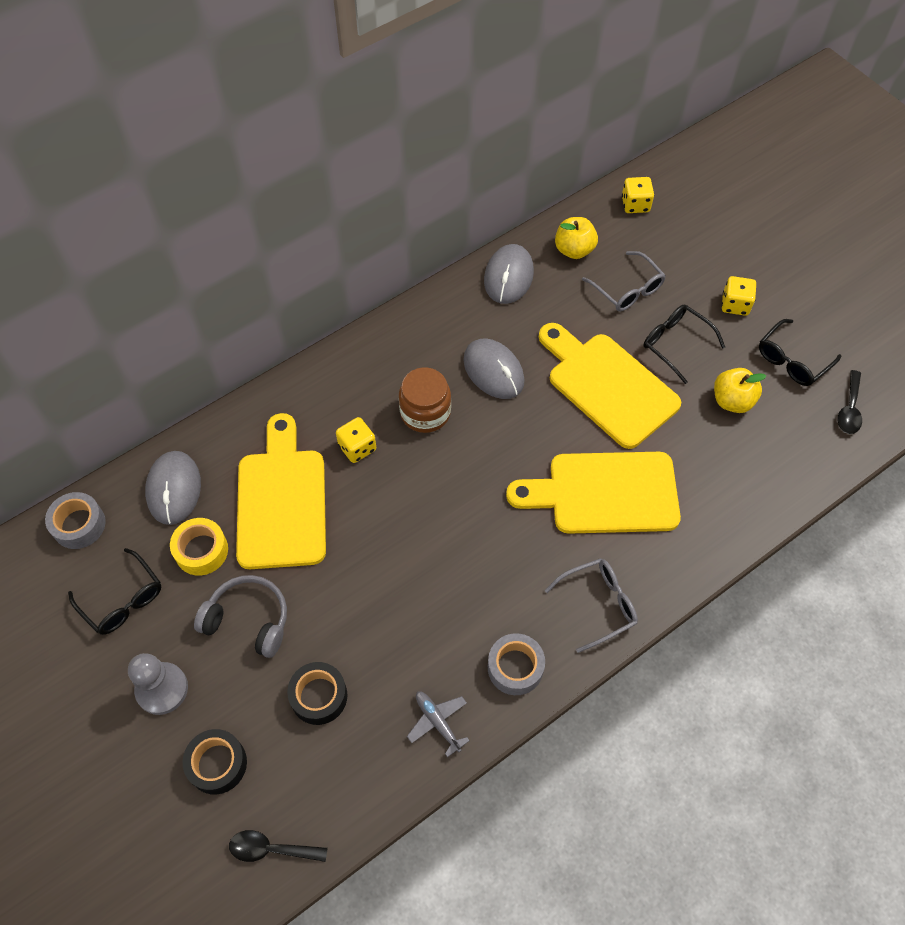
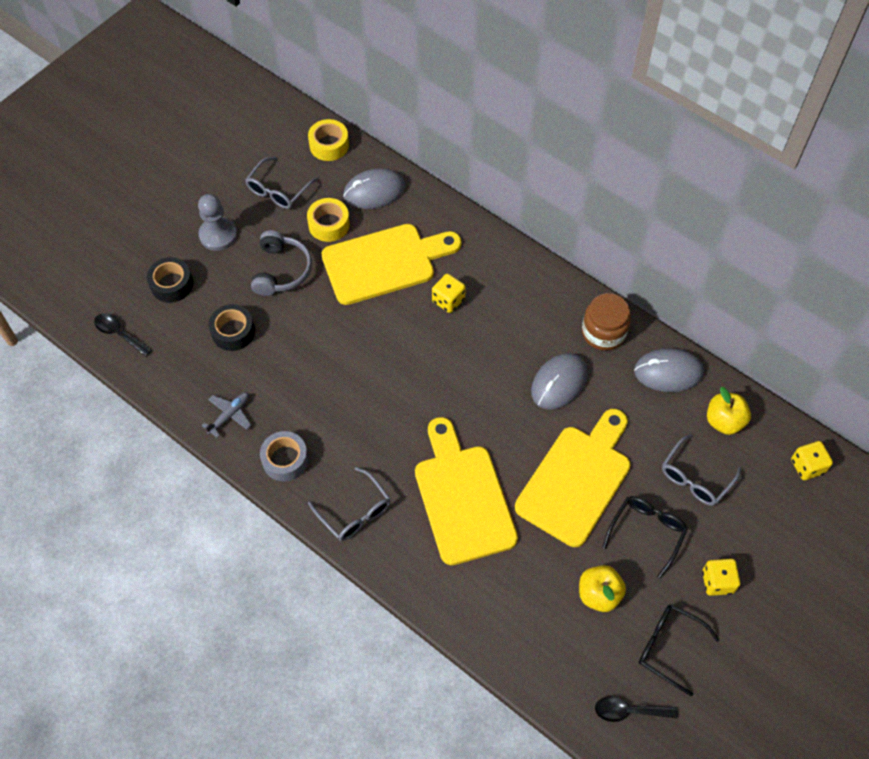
camera: 75 degrees right, 0 degrees up
grey tape [45,492,106,549] -> yellow tape [308,119,349,161]
black glasses [68,548,161,635] -> grey glasses [245,157,318,209]
black spoon [229,830,328,862] -> black spoon turned 45 degrees counterclockwise [94,313,152,357]
brown jar [399,367,451,433] -> brown jar moved to [582,293,631,351]

